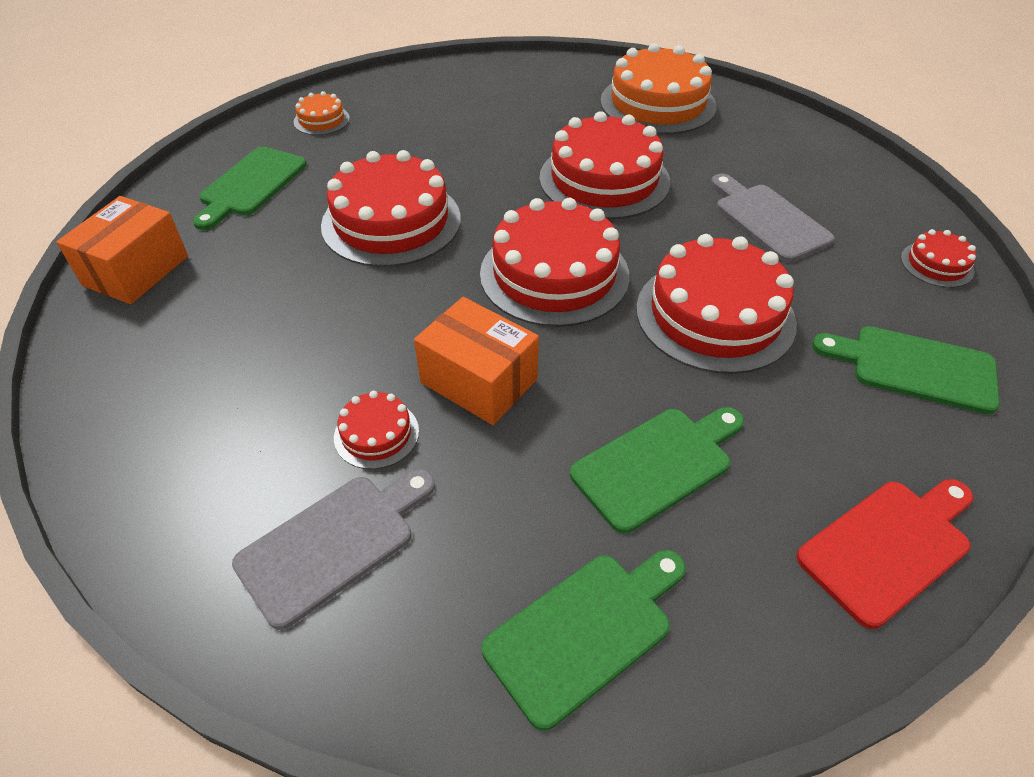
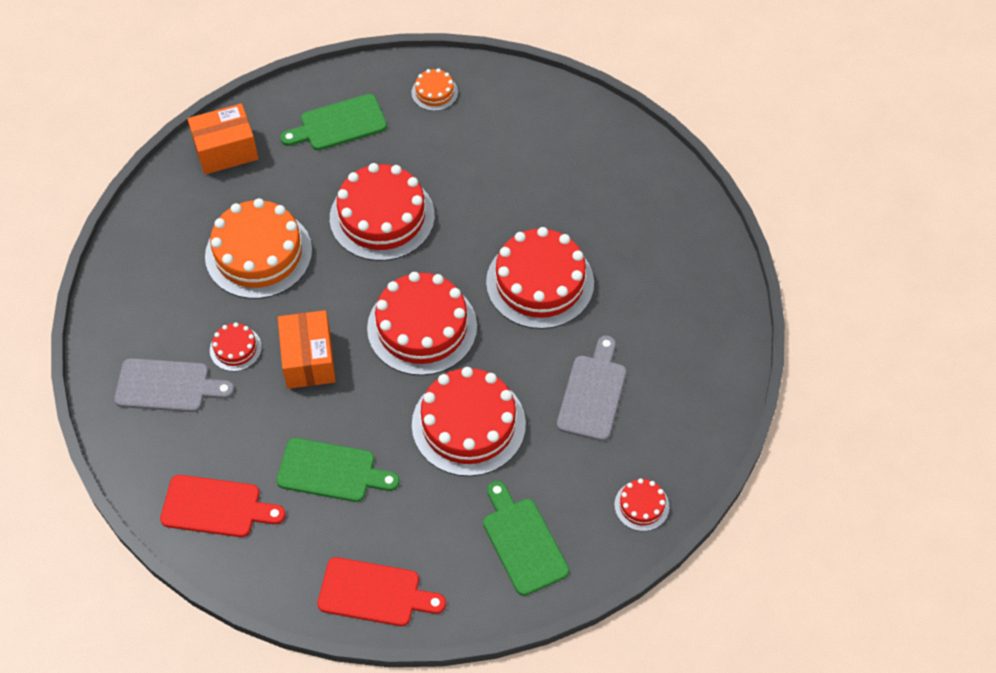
camera: 45 degrees right, 10 degrees up
green cutting board [481,550,686,731] -> red cutting board [160,475,286,537]
orange cake [600,43,717,134] -> orange cake moved to [205,198,312,299]

